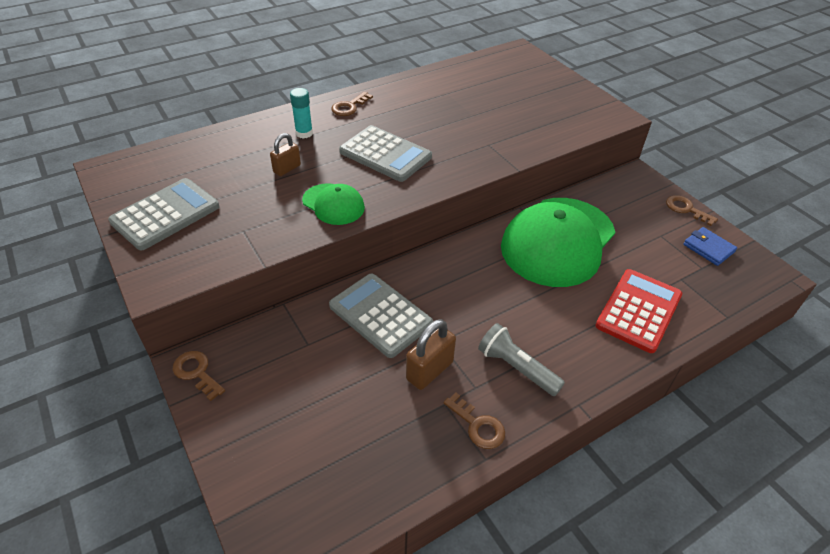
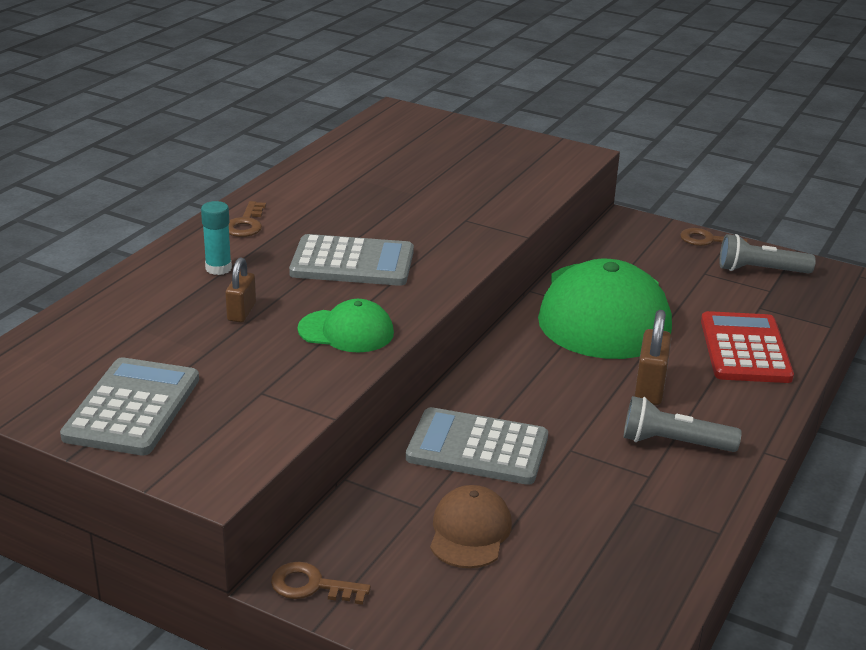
camera: 30 degrees left, 15 degrees down
brown padlock [406,319,456,390] -> brown padlock moved to [634,310,671,405]
brown key [444,392,505,449] -> none
blue wallet [683,227,737,266] -> grey flashlight [719,234,816,274]
none -> brown cap [430,485,512,568]

